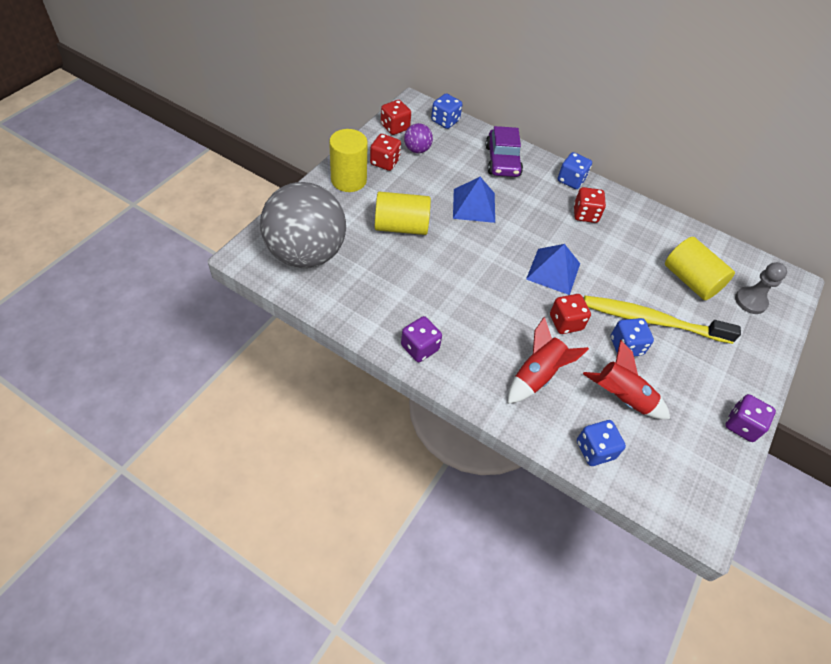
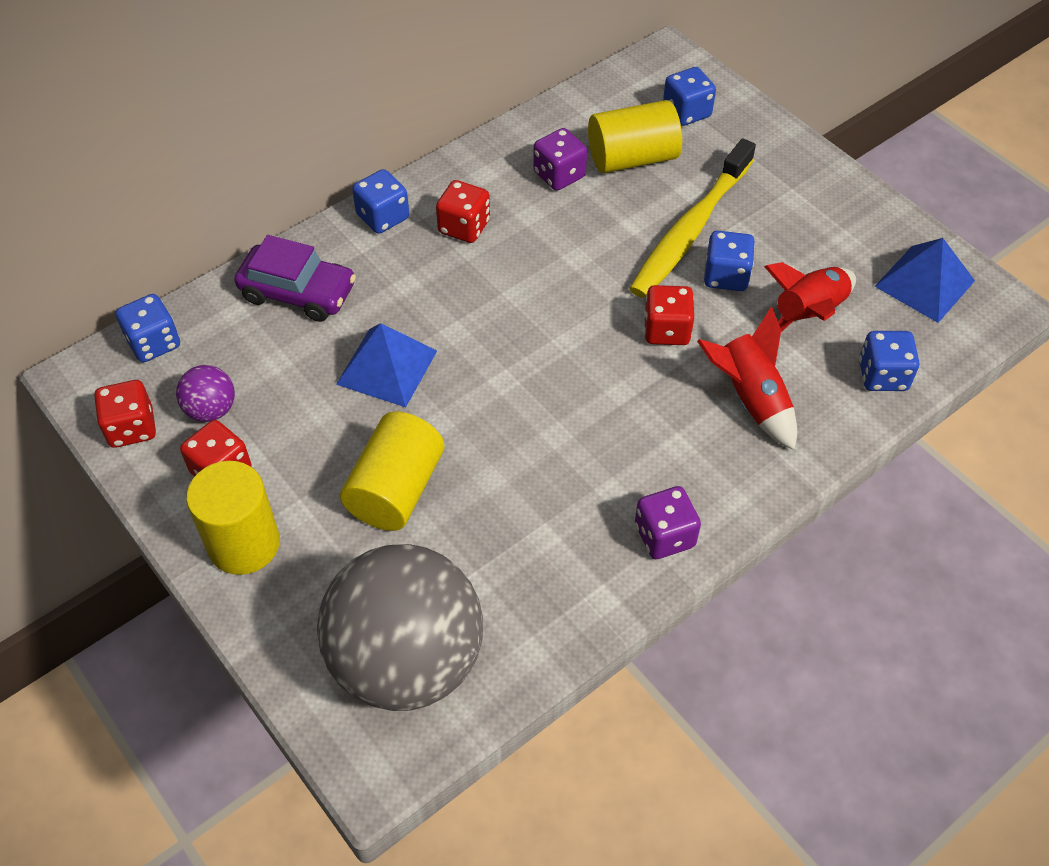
camera: 65 degrees left, 0 degrees up
blue pyramid [526,244,580,295] -> blue pyramid moved to [874,238,975,323]
purple dice [725,394,776,442] -> purple dice moved to [533,128,587,191]
grey pawn [735,262,787,314] -> blue dice [663,67,716,126]

